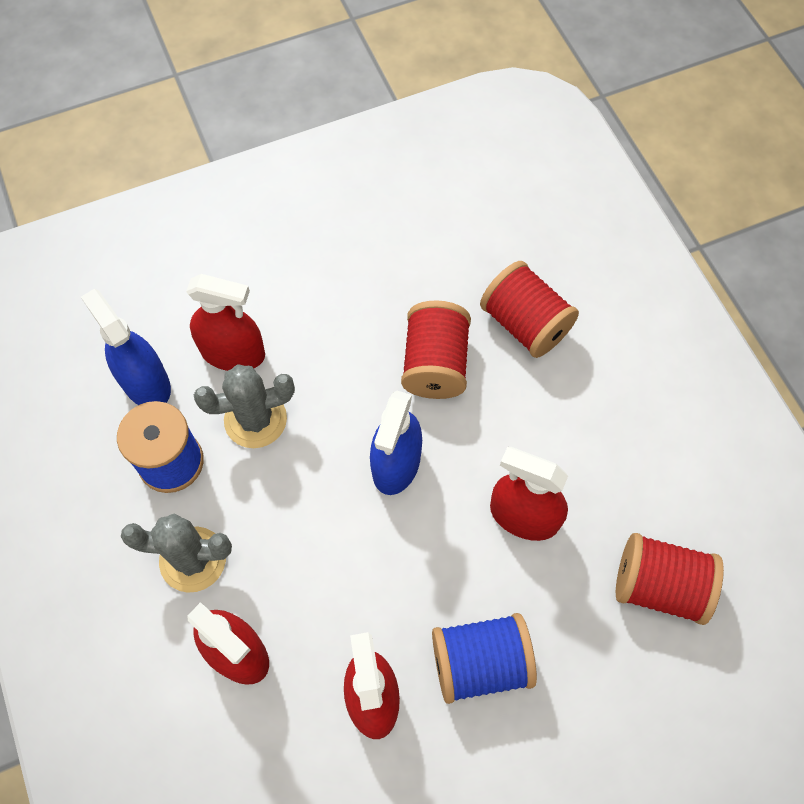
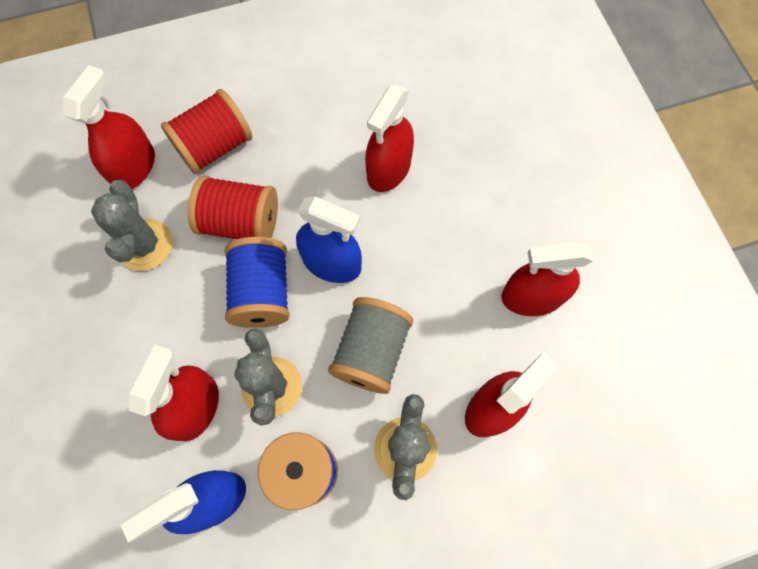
camera: 85 degrees left, 5 degrees up
blue spool [432,613,537,704] -> blue spool moved to [225,237,290,328]
red spool [616,533,724,625] -> none
none -> red spray bottle [63,65,155,189]
none -> grey cactus [91,180,173,271]
none -> grey spool [328,297,413,394]

